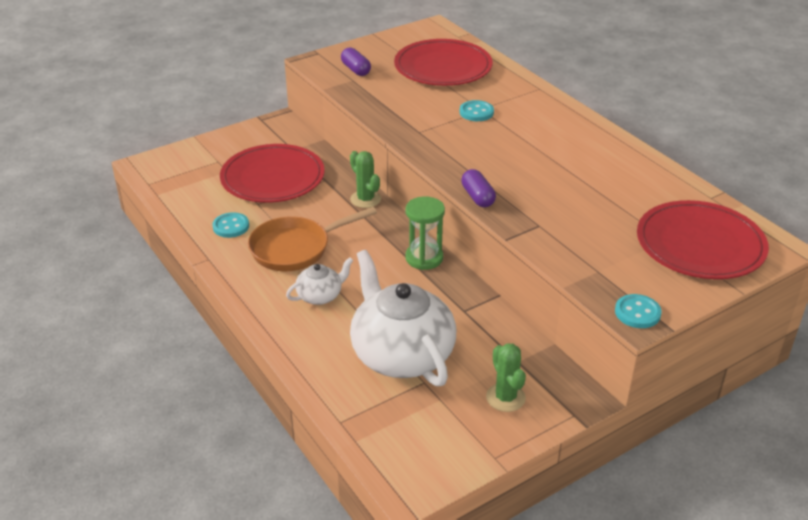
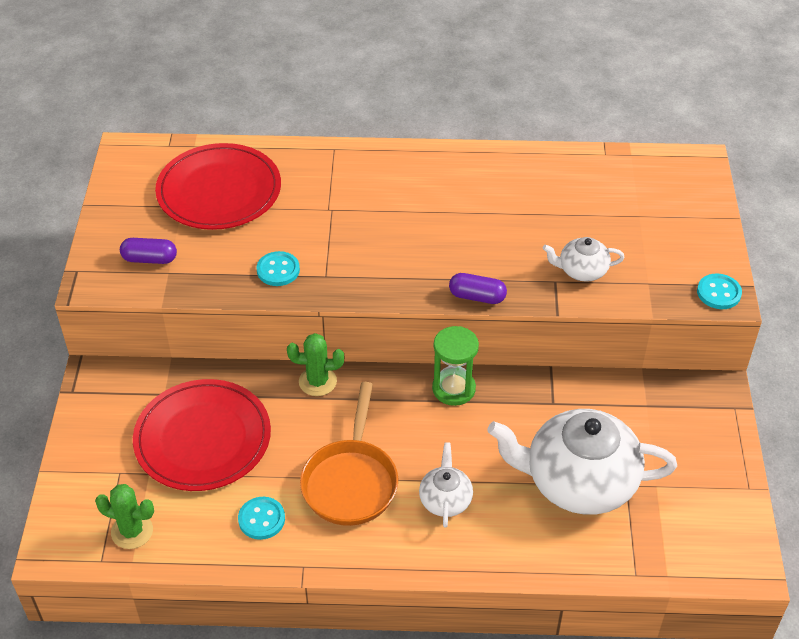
camera: 55 degrees left, 10 degrees up
turquoise button [460,100,494,121] -> turquoise button moved to [257,251,300,286]
green cactus [486,343,526,412] -> green cactus moved to [95,484,154,549]
red plate [637,200,769,279] -> none
none -> white teapot [543,237,625,282]

